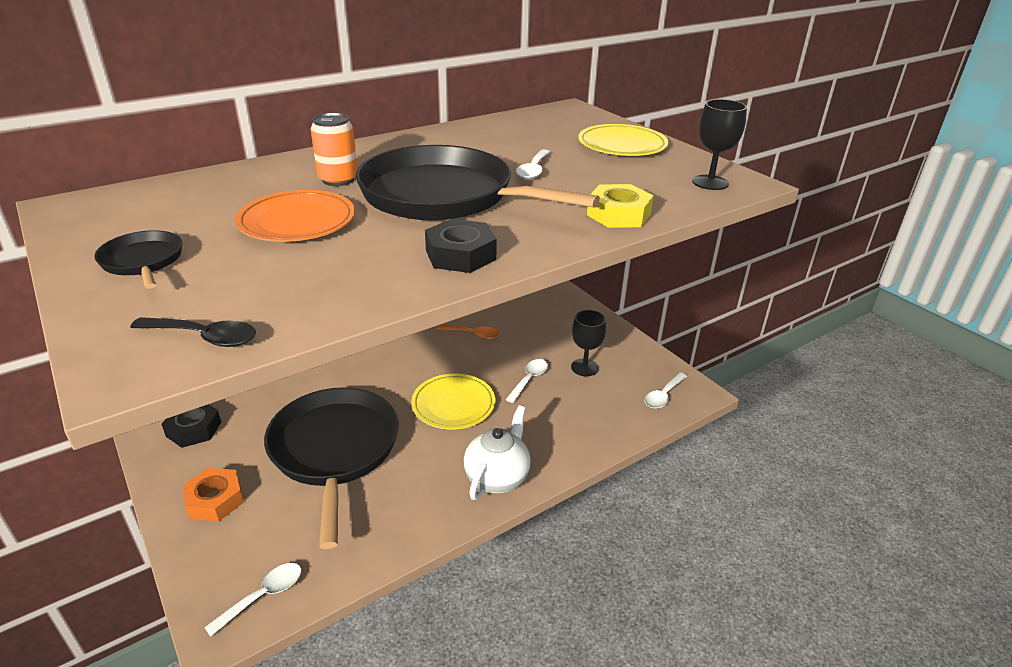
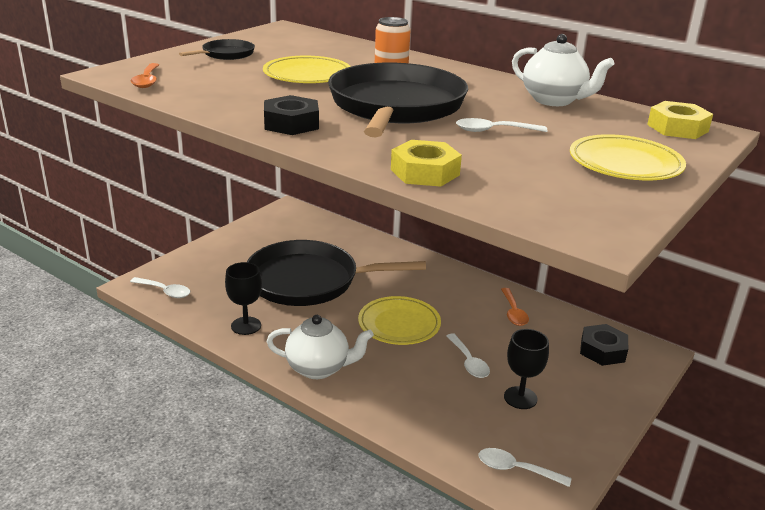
camera: 70 degrees right, 5 degrees down
black spoon [130,317,256,347] -> orange spoon [131,63,159,88]
black nut [161,404,221,448] -> black nut moved to [580,324,628,366]
orange nut [183,468,244,521] -> none
orange plate [235,190,355,242] -> yellow plate [263,56,351,83]
black pan [264,387,399,549] -> black pan turned 150 degrees counterclockwise [247,240,426,306]
white spoon [505,359,548,403] -> white spoon turned 60 degrees clockwise [446,333,490,378]
black goblet [692,99,747,190] -> black goblet moved to [225,262,262,335]
none -> white teapot [512,34,614,106]
none -> yellow nut [647,101,713,139]

